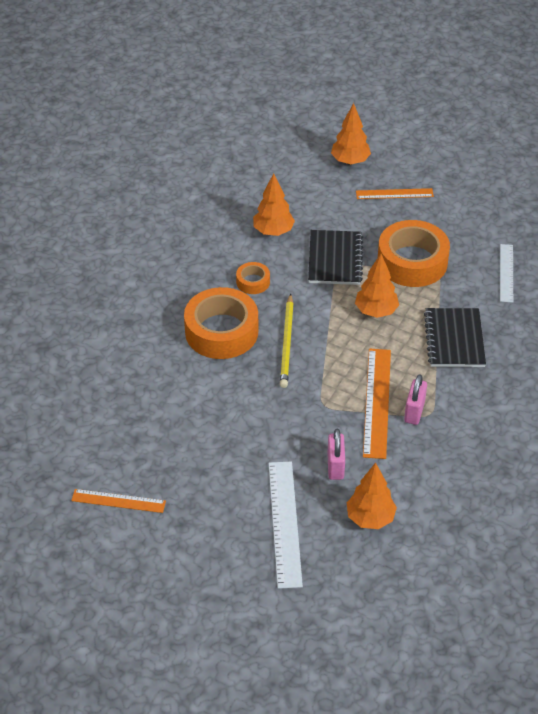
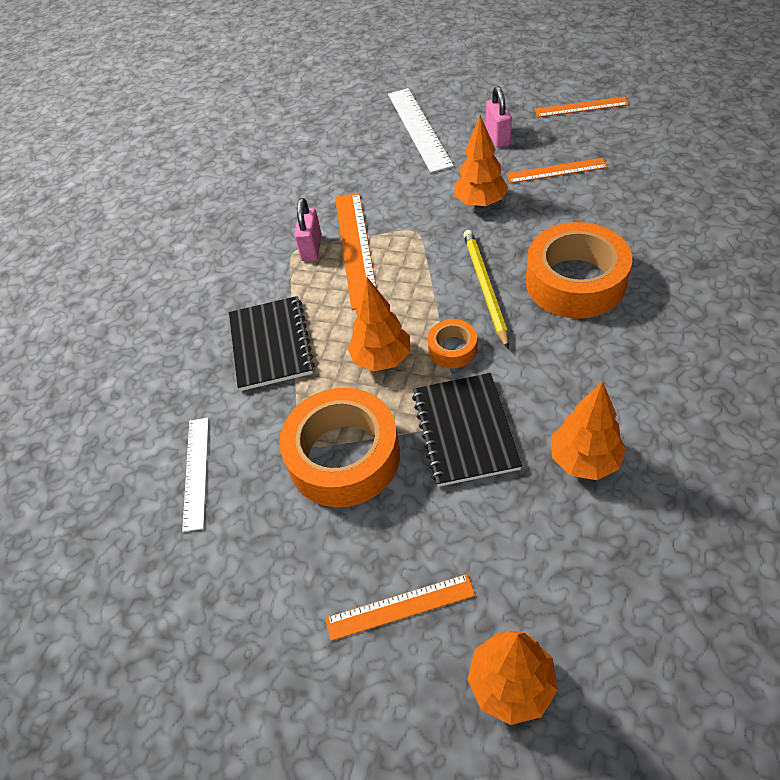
camera: 175 degrees right, 5 degrees up
orange tape [236,262,270,294] -> orange tape moved to [428,319,477,368]
pink padlock [327,429,345,480] -> pink padlock moved to [486,86,512,148]
orange tree [347,462,397,529] -> orange tree moved to [454,115,508,208]
none -> orange ruler [506,158,608,183]

